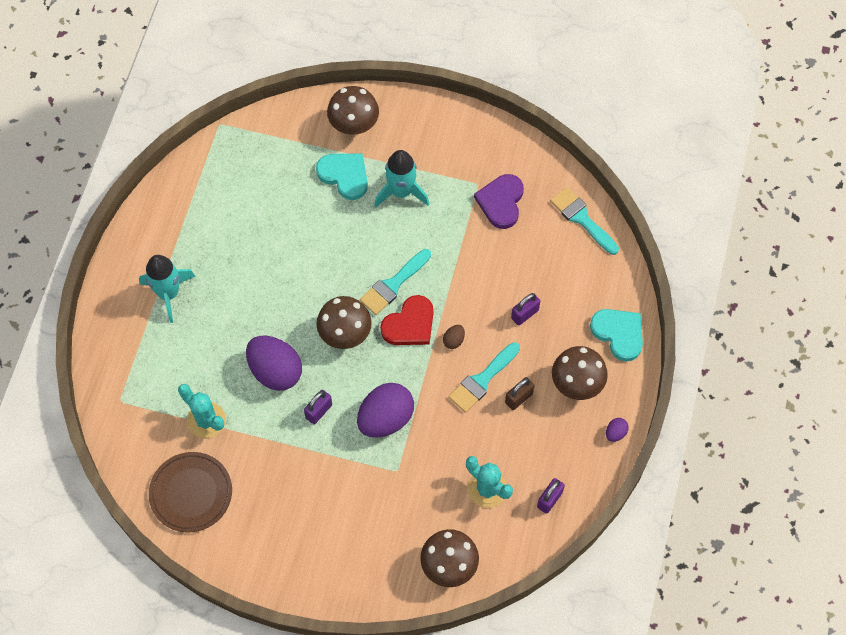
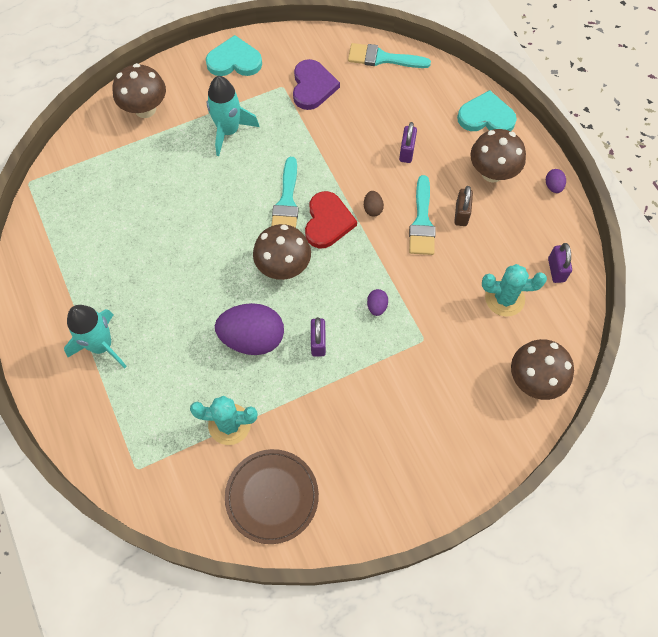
camera: 40 degrees left, 0 degrees up
turquoise heart [316,153,368,200] -> turquoise heart moved to [206,35,262,76]
purple egg [357,383,414,438] -> purple egg [367,289,388,316], size x0.42
purple heart [474,174,524,229] -> purple heart turned 150 degrees counterclockwise [293,59,340,110]

